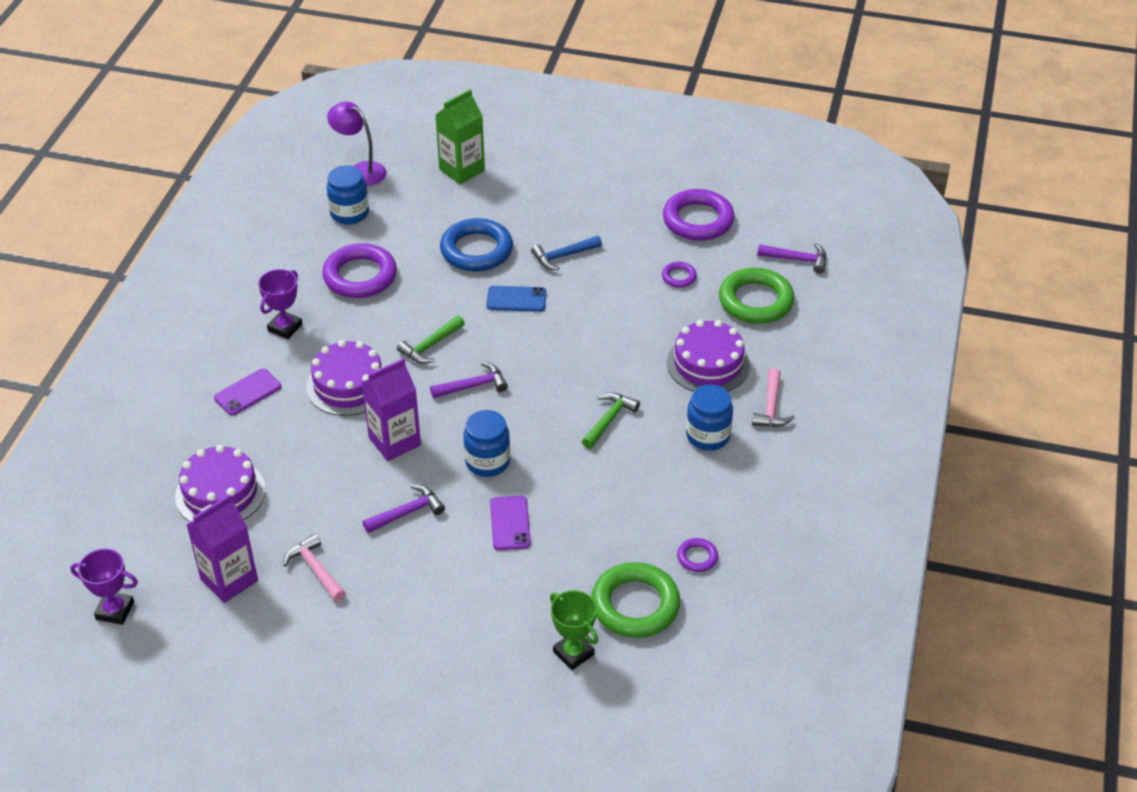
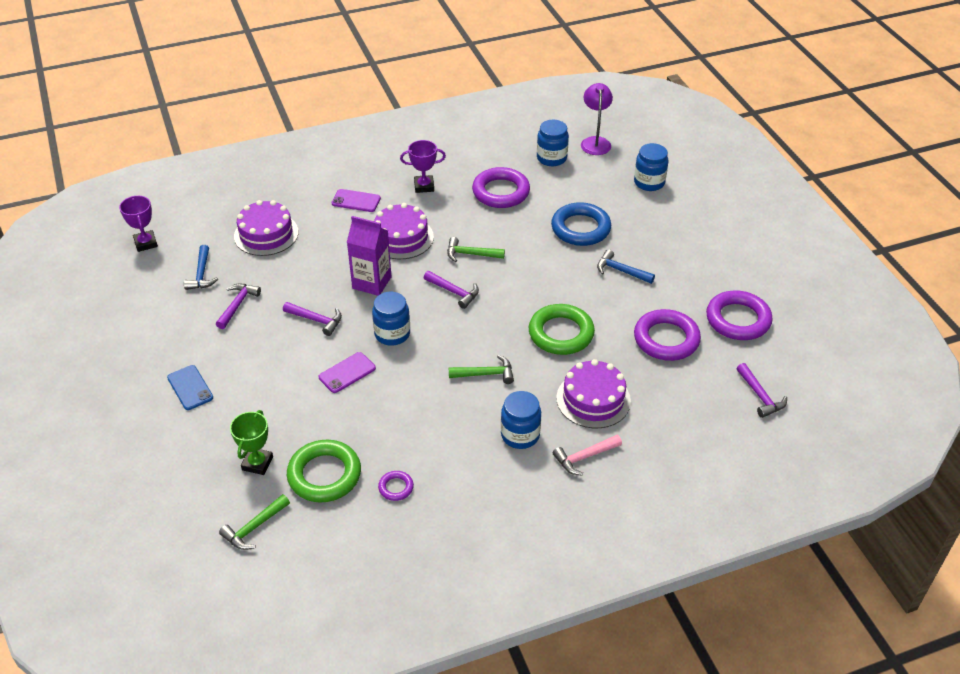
camera: 55 degrees right, 0 degrees up
purple carton [186,494,258,603] -> blue hammer [184,245,218,290]
pink hammer [283,534,346,601] -> purple hammer [216,284,261,329]
green carton [435,89,485,184] -> blue jar [634,143,669,191]
blue phone [486,286,547,312] -> blue phone moved to [167,365,213,410]
purple ring [662,262,697,287] -> purple ring [634,309,701,361], size x2.12
green ring [719,268,794,324] -> green ring moved to [529,304,595,355]
none -> green hammer [219,494,290,550]

